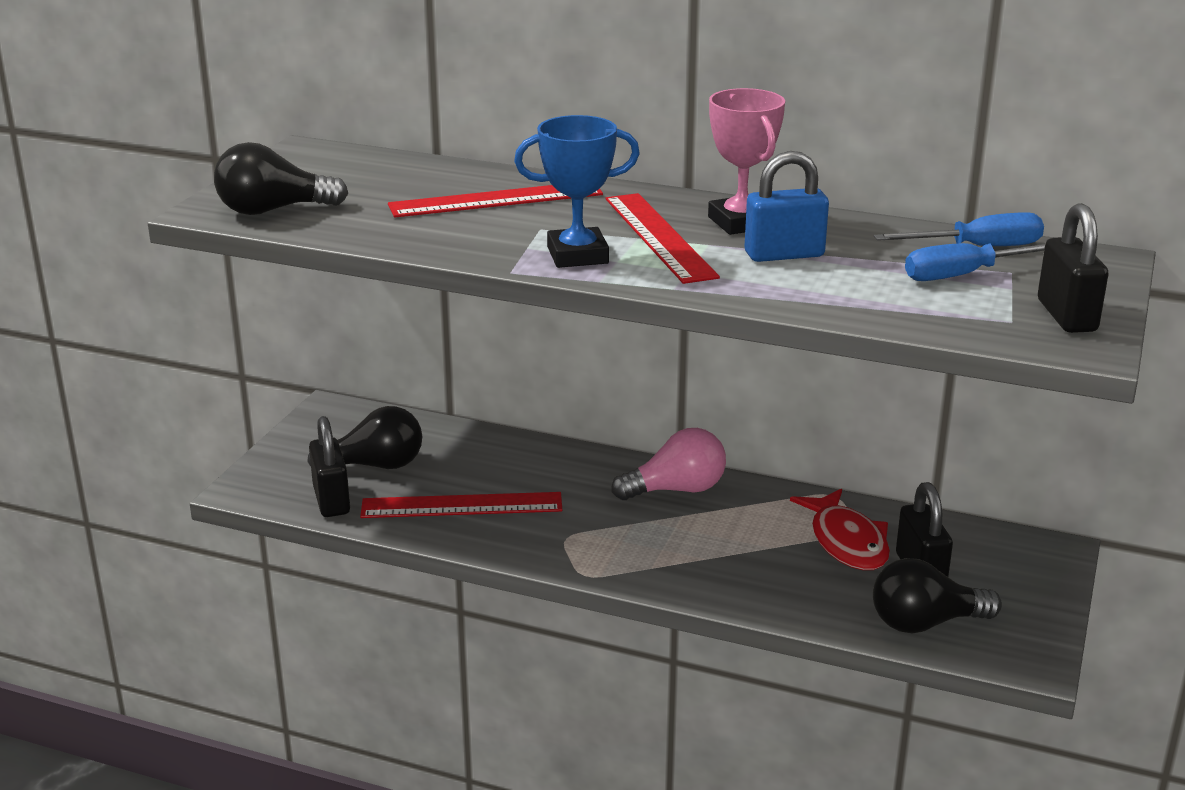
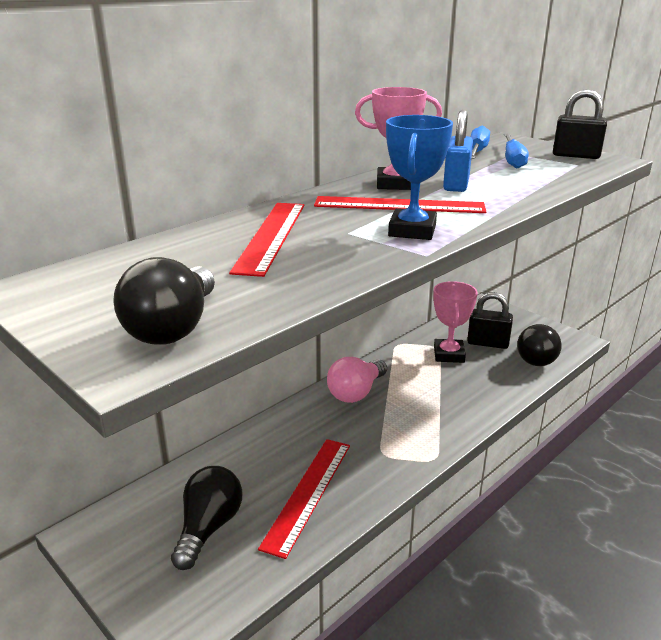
camera: 65 degrees left, 0 degrees up
black padlock [309,416,350,517] -> none
pink light bulb [612,428,726,500] -> pink light bulb turned 150 degrees counterclockwise [327,357,387,403]
red fish [790,489,890,570] -> pink trophy [433,281,477,363]

